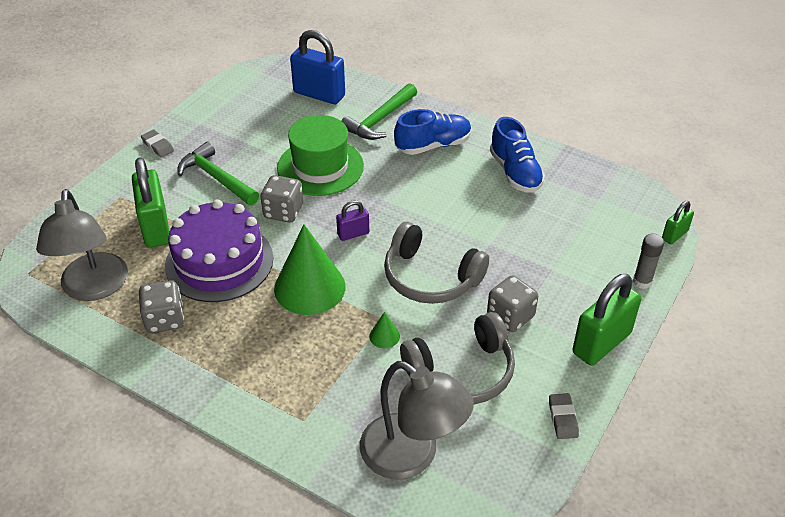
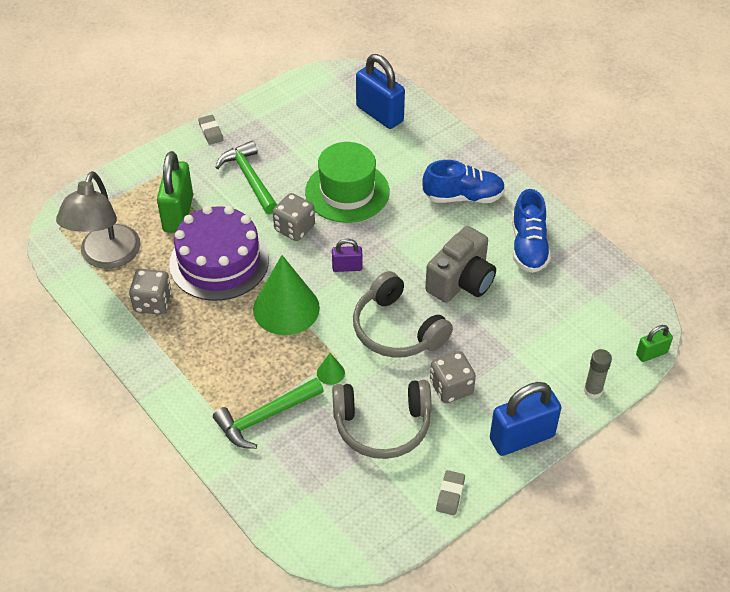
camera: 20 degrees right, 5 degrees up
green hammer [342,83,417,140] -> green hammer moved to [213,378,324,449]
grey lamp [360,361,474,479] -> none
green padlock [572,274,641,366] -> blue padlock [490,382,561,456]
none -> grey camera [425,226,496,303]

